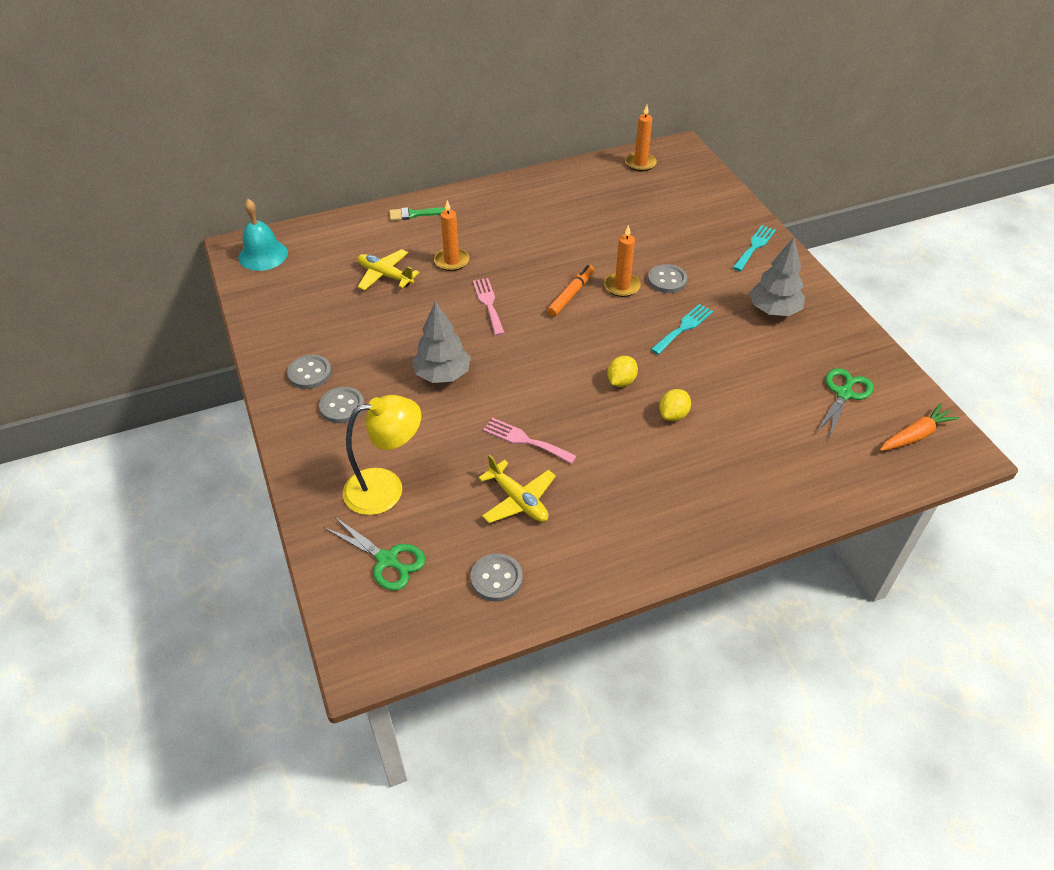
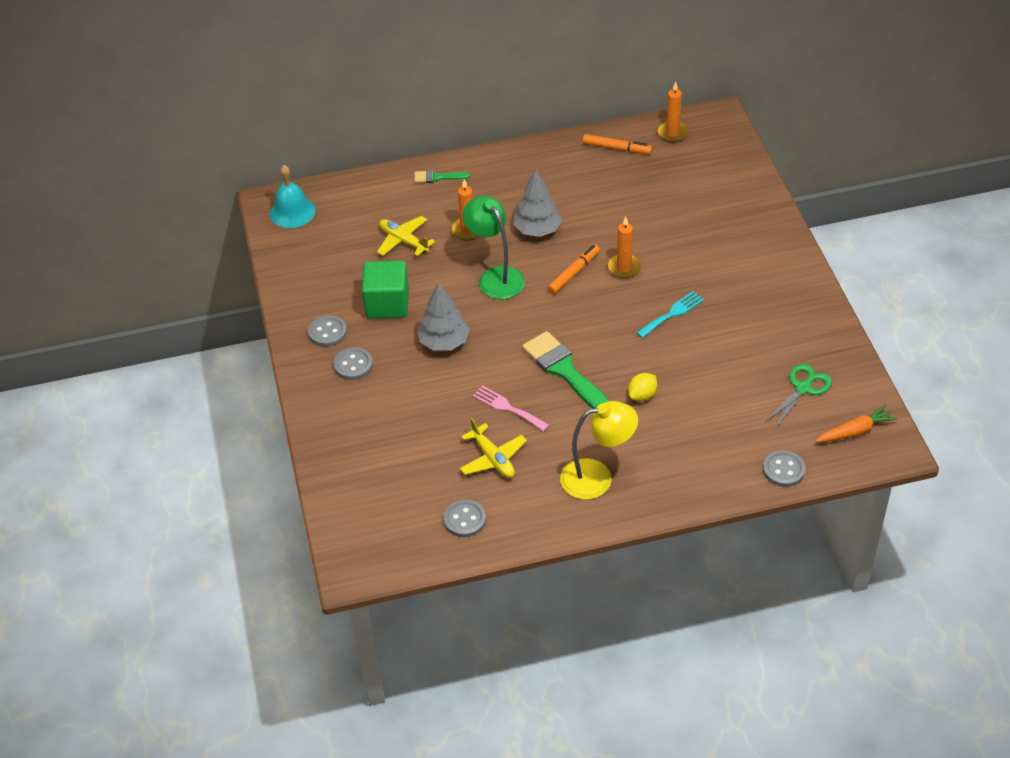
camera: 10 degrees right, 0 degrees up
green scissors [325,517,426,591] -> none
yellow lamp [343,395,421,515] -> yellow lamp moved to [560,401,638,500]
pink fork [473,278,505,336] -> green lamp [463,196,525,299]
yellow lemon [607,356,638,387] -> none
grey button [648,264,687,293] -> grey button moved to [763,450,806,487]
turquoise fork [733,225,776,271] -> none
grey tree [749,237,805,316] -> grey tree moved to [513,170,562,237]
none -> green cube [362,261,409,319]
none -> green brush [522,331,610,409]
none -> orange marker [583,134,652,154]

